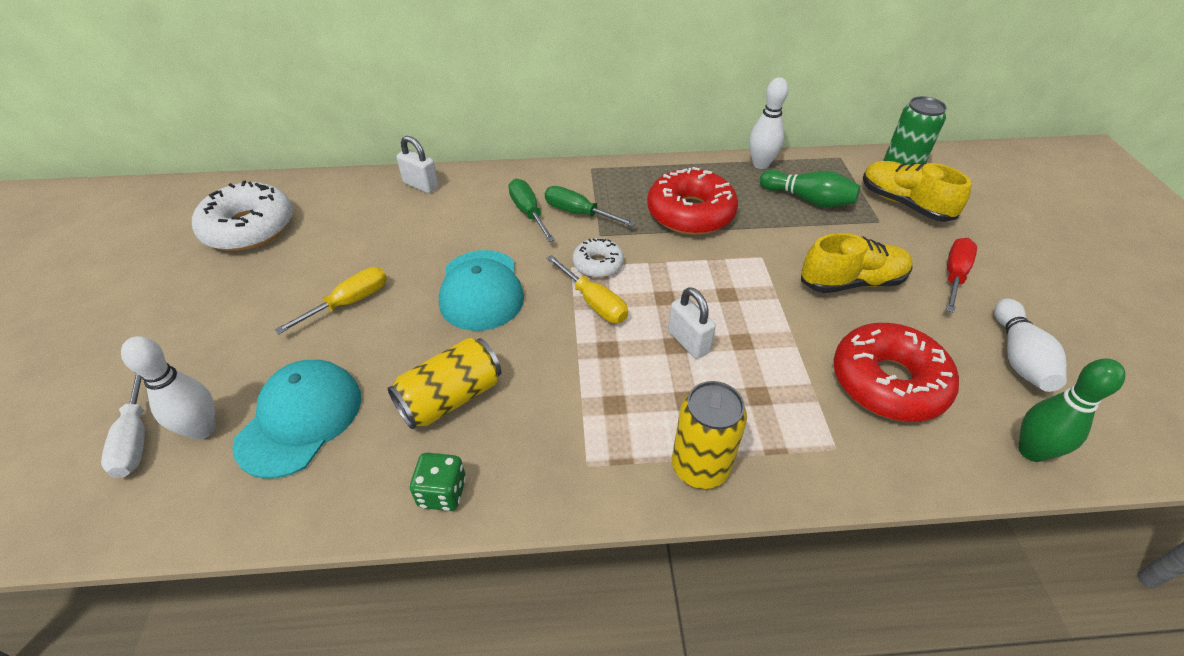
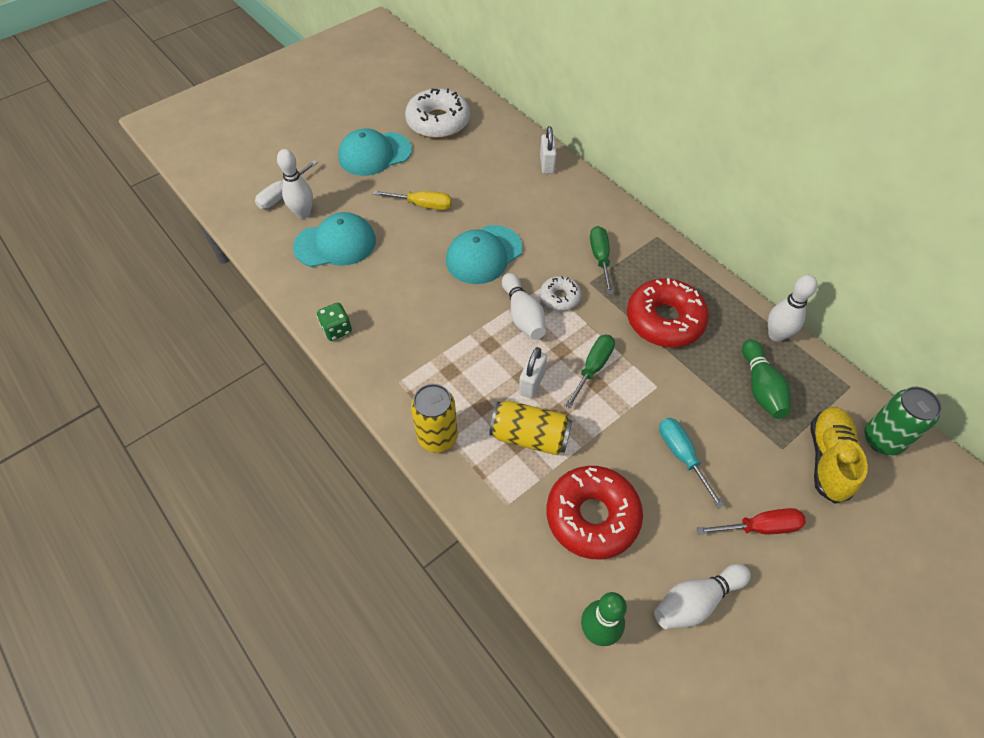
camera: 55 degrees right, 10 degrees up
yellow can [387,338,501,429] -> yellow can moved to [489,400,572,455]
green screwdriver [508,179,555,242] -> green screwdriver moved to [565,335,615,409]
yellow screwdriver [546,255,628,323] -> white bowling pin [502,273,546,339]
yellow shoe [801,233,913,293] -> turquoise screwdriver [659,418,725,508]
none -> turquoise cap [338,129,412,176]

